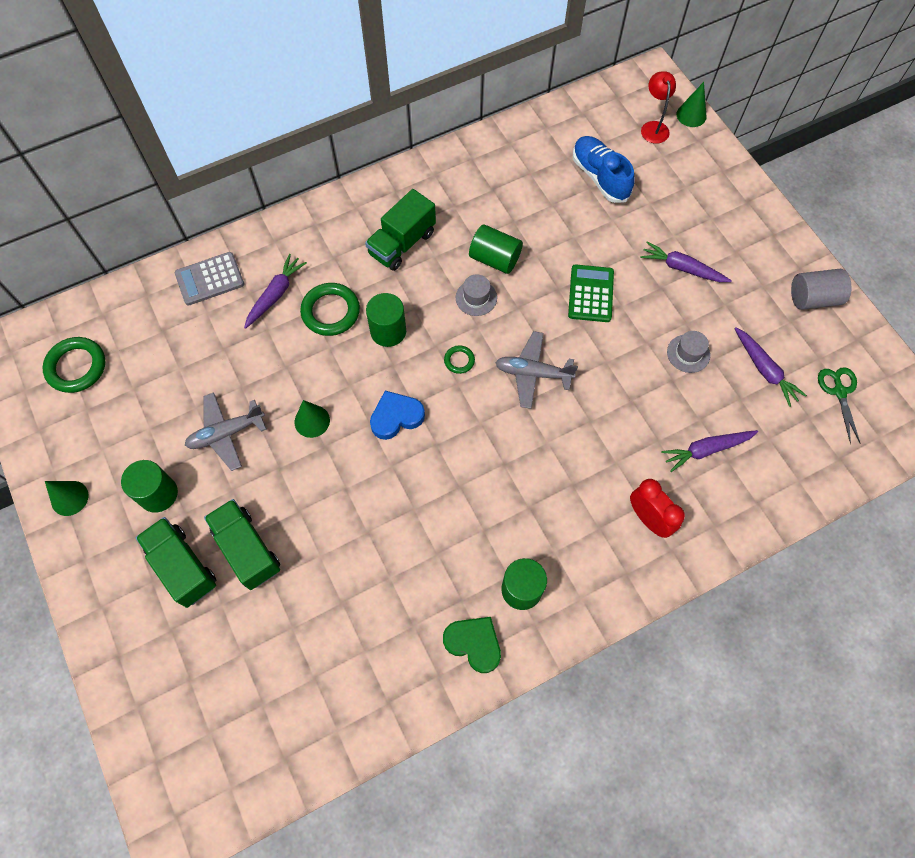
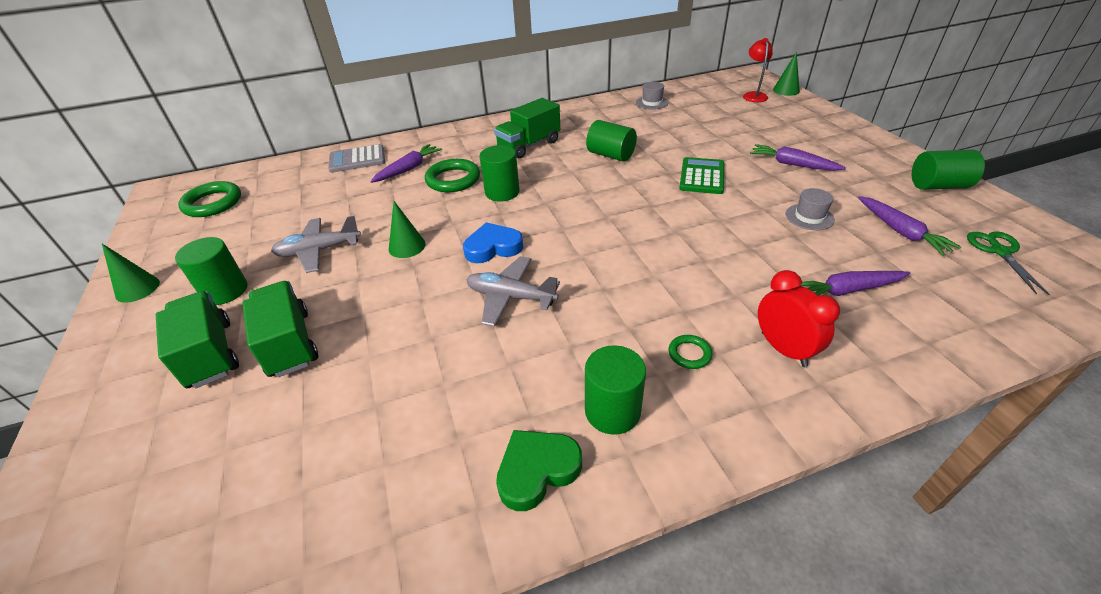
camera: 10 degrees right, 25 degrees down
green heart [443,617,501,673] -> green heart turned 75 degrees counterclockwise [496,430,582,511]
green ring [444,345,475,374] -> green ring moved to [669,335,712,369]
grey hat [456,275,497,316] -> grey hat moved to [636,82,668,110]
grey plane [495,331,578,409] -> grey plane moved to [467,256,560,327]
blue shoe [573,136,635,203] -> none
grey cylinder [791,269,851,310] -> green cylinder [912,149,985,190]

